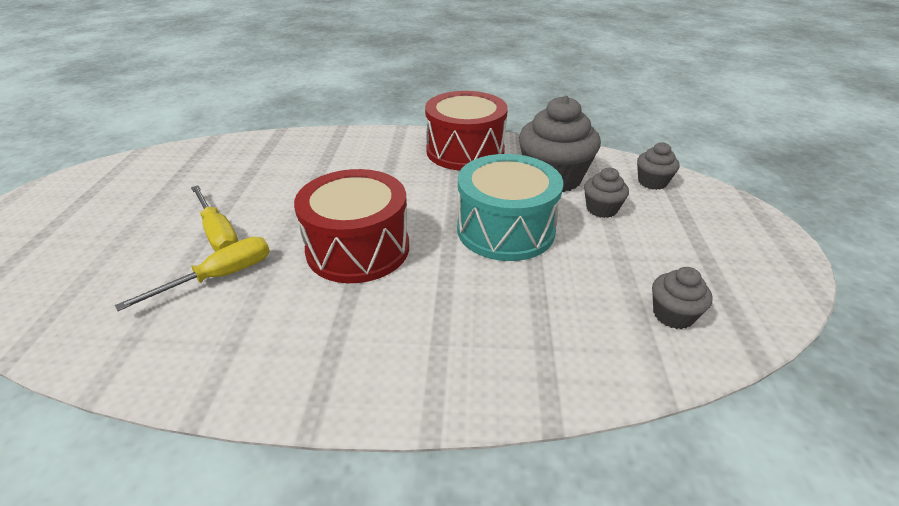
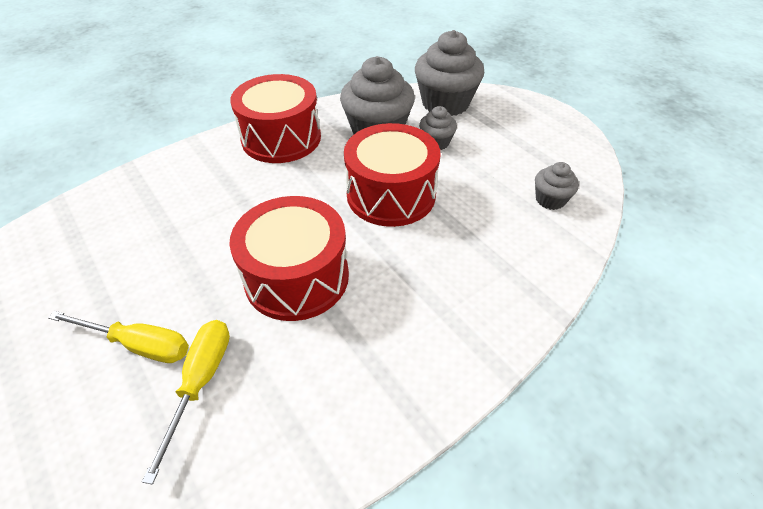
camera: 40 degrees left, 10 degrees up
turquoise drum [457,154,563,261] -> red drum [344,123,441,227]
grey cupcake [637,142,680,190] -> grey cupcake [415,30,484,116], size x1.97

